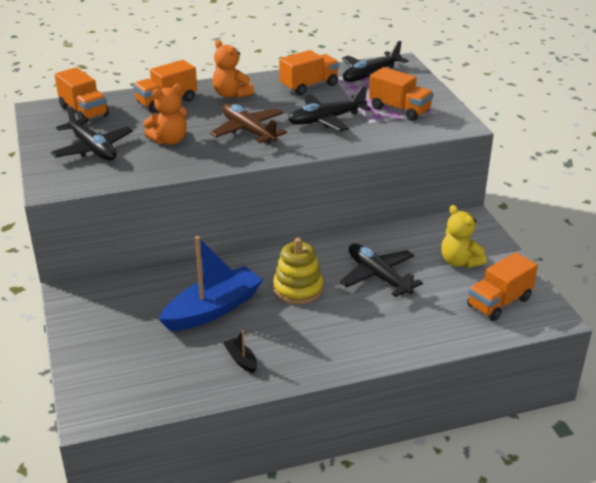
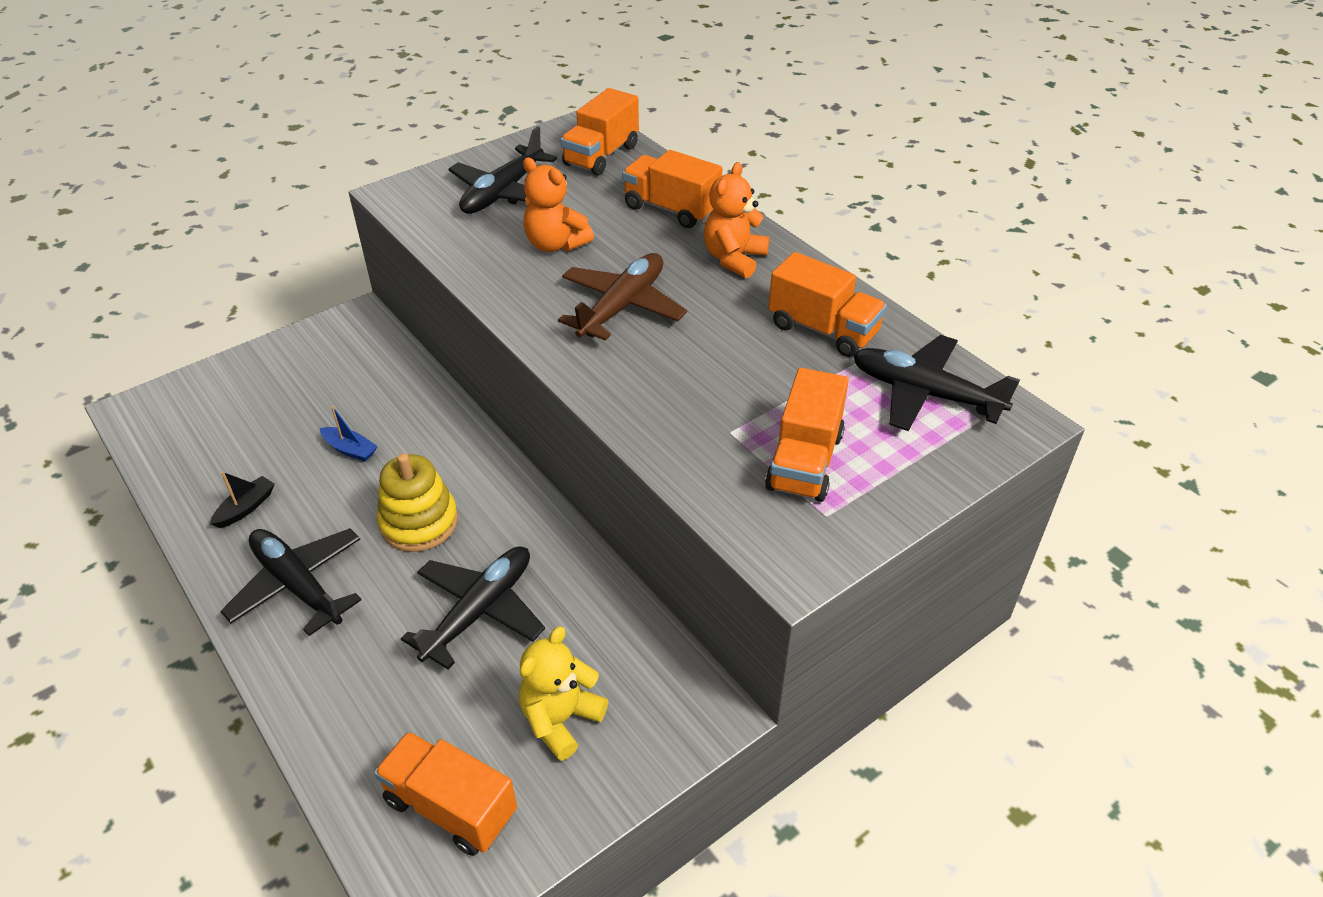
camera: 70 degrees right, 10 degrees up
blue boat [159,236,263,331] -> blue boat [320,406,378,462], size x0.42
black plane [288,86,371,132] -> black plane moved to [220,528,361,636]

